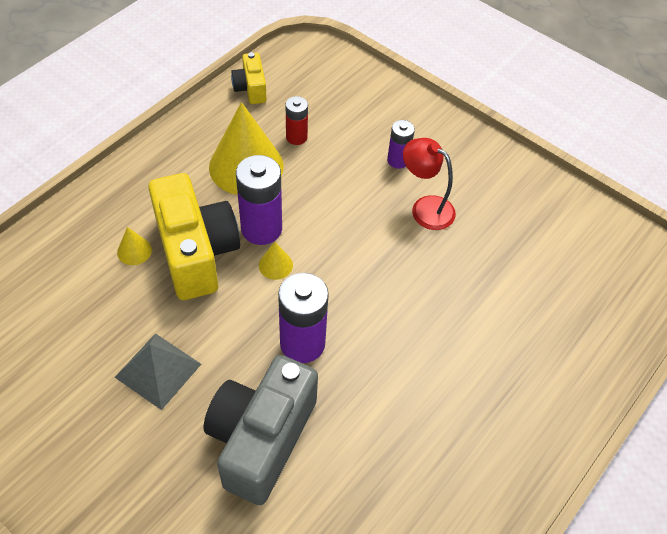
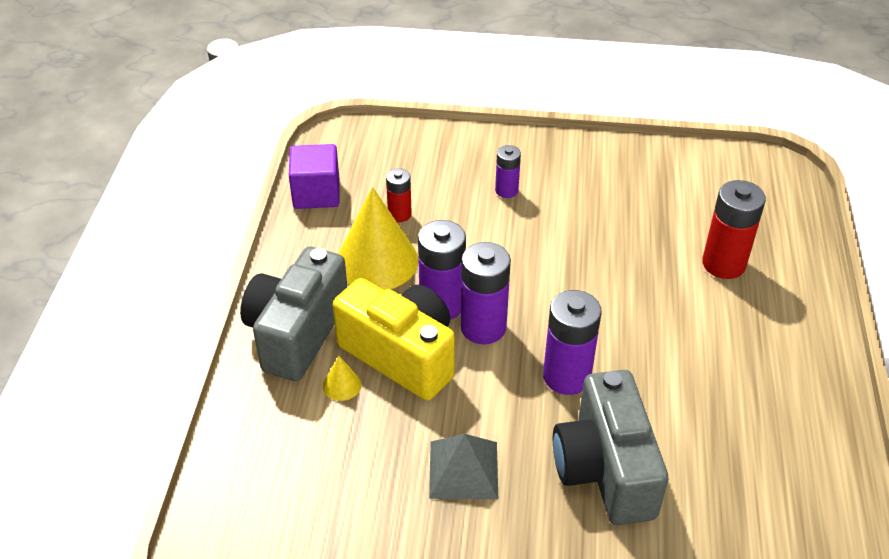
camera: 30 degrees left, 10 degrees down
yellow camera [231,52,267,104] -> purple cube [289,144,339,209]
yellow cone [259,242,293,280] -> purple battery [460,242,511,344]
red lamp [403,138,456,230] -> none
none -> grey camera [240,247,347,381]
none -> red battery [702,180,766,279]

